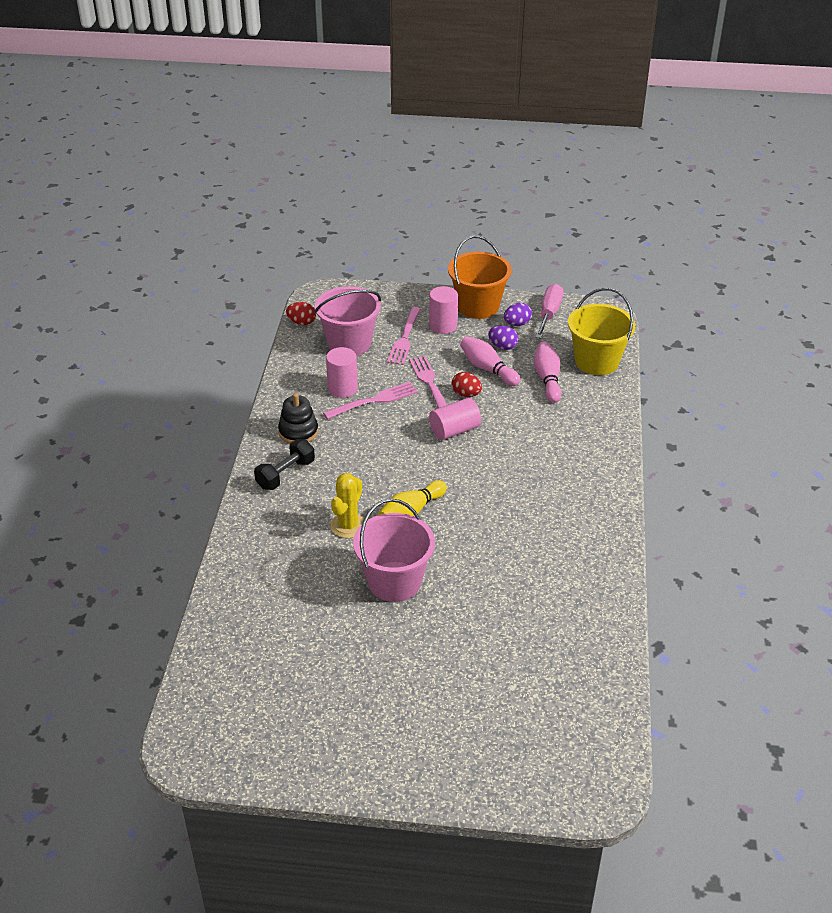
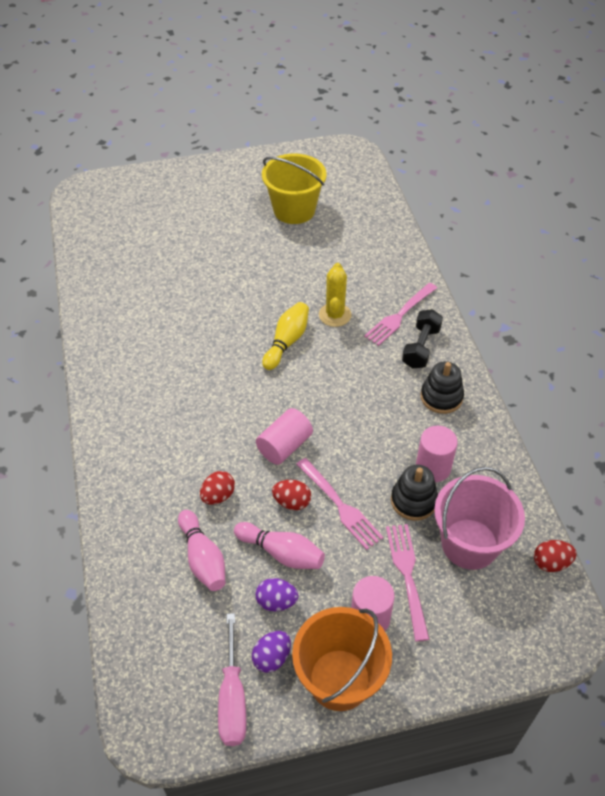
camera: 160 degrees right, 10 degrees up
pink fork [323,382,418,419] -> pink fork moved to [364,283,437,346]
pink bucket [353,499,435,602] -> none
yellow bucket [568,288,635,375] -> yellow bucket moved to [262,154,326,224]
none -> red egg [200,471,235,505]
none -> black stacking toy [391,465,438,521]

